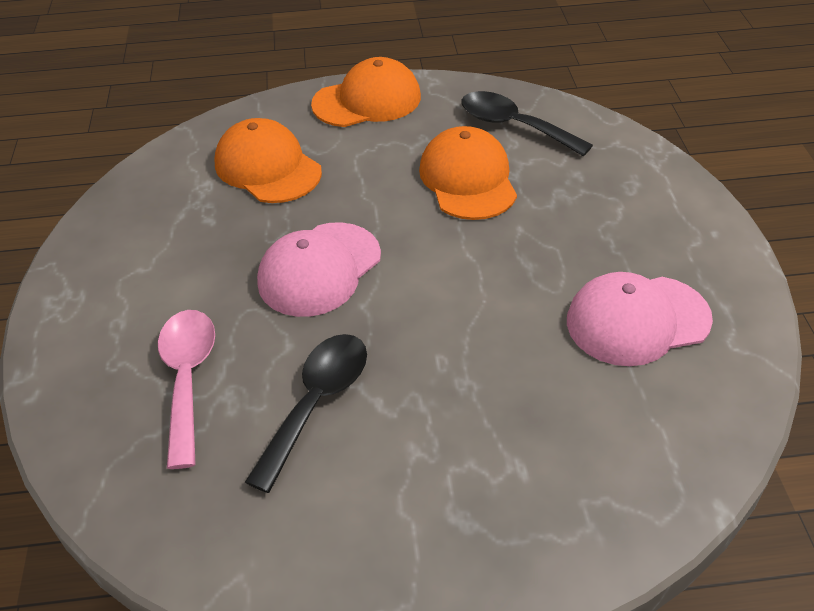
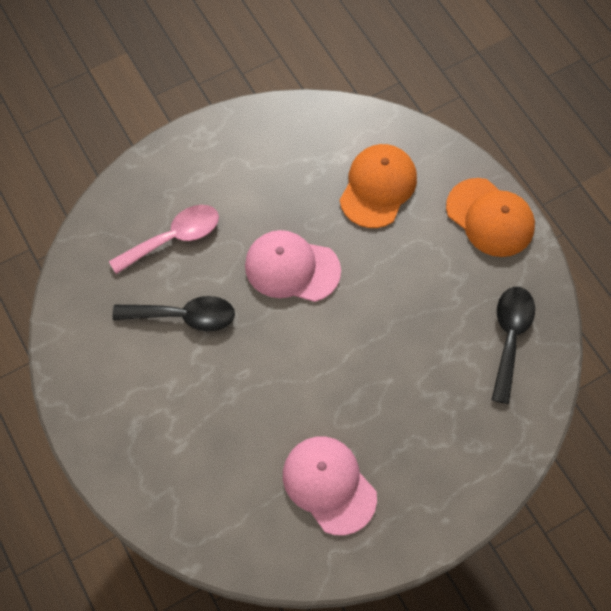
camera: 65 degrees right, 20 degrees up
orange cap [419,126,517,220] -> none

